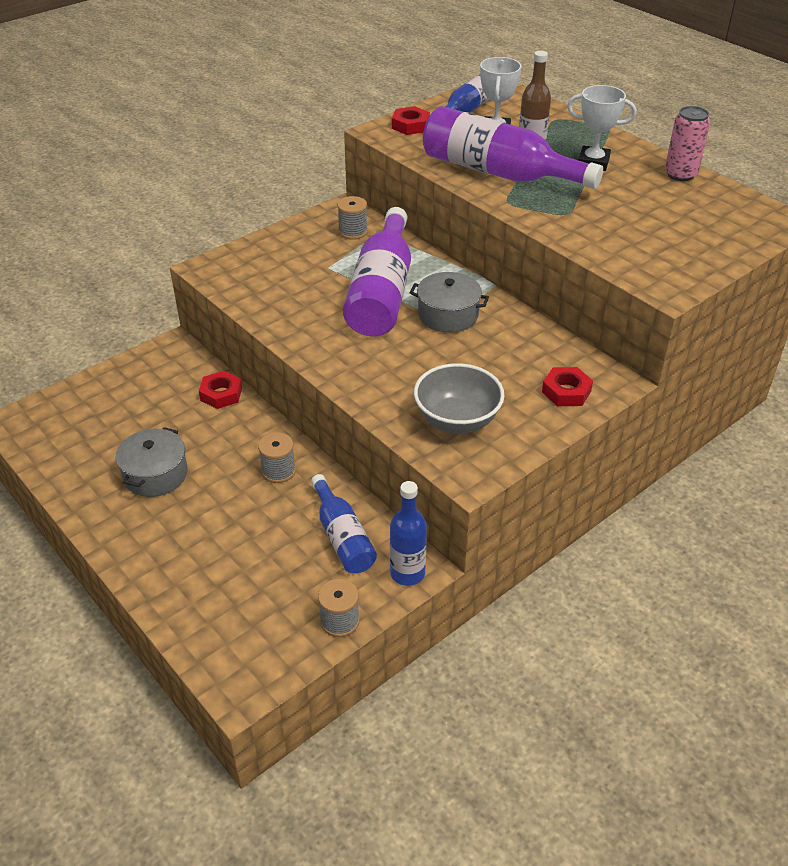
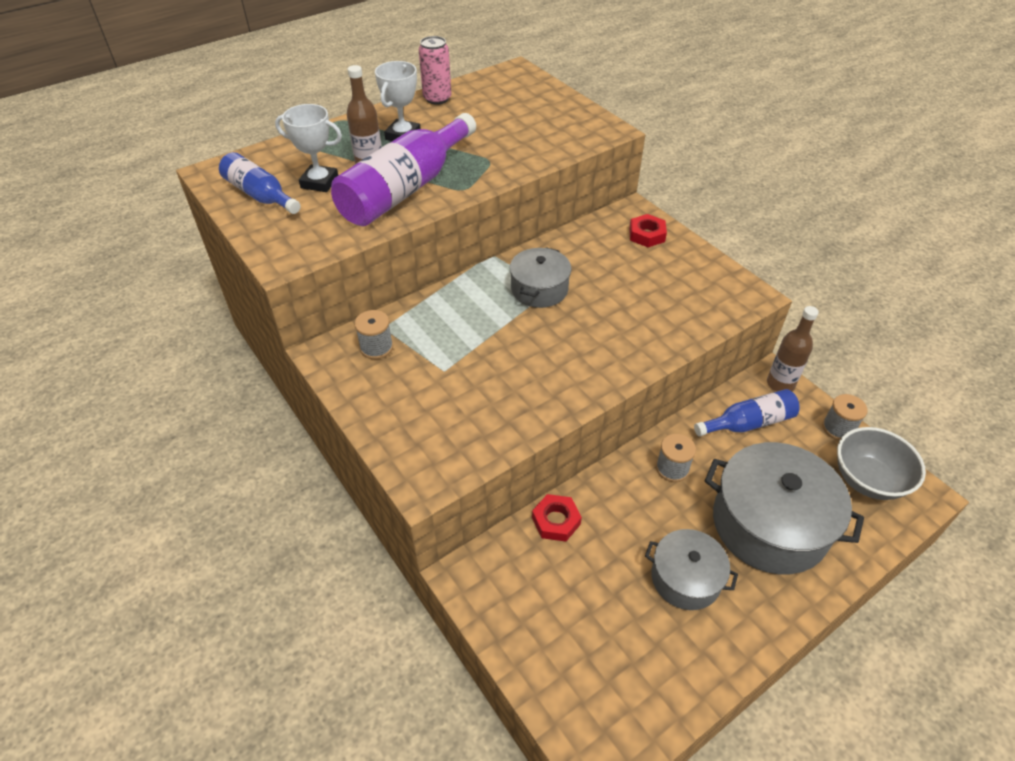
camera: 85 degrees left, 5 degrees up
purple bottle [343,207,411,337] -> none
blue bottle [390,481,427,586] -> brown bottle [767,306,819,392]
red nut [392,106,430,135] -> none
grey bowl [414,363,505,433] -> grey bowl moved to [837,427,926,500]
none -> grey pot [705,442,864,575]

